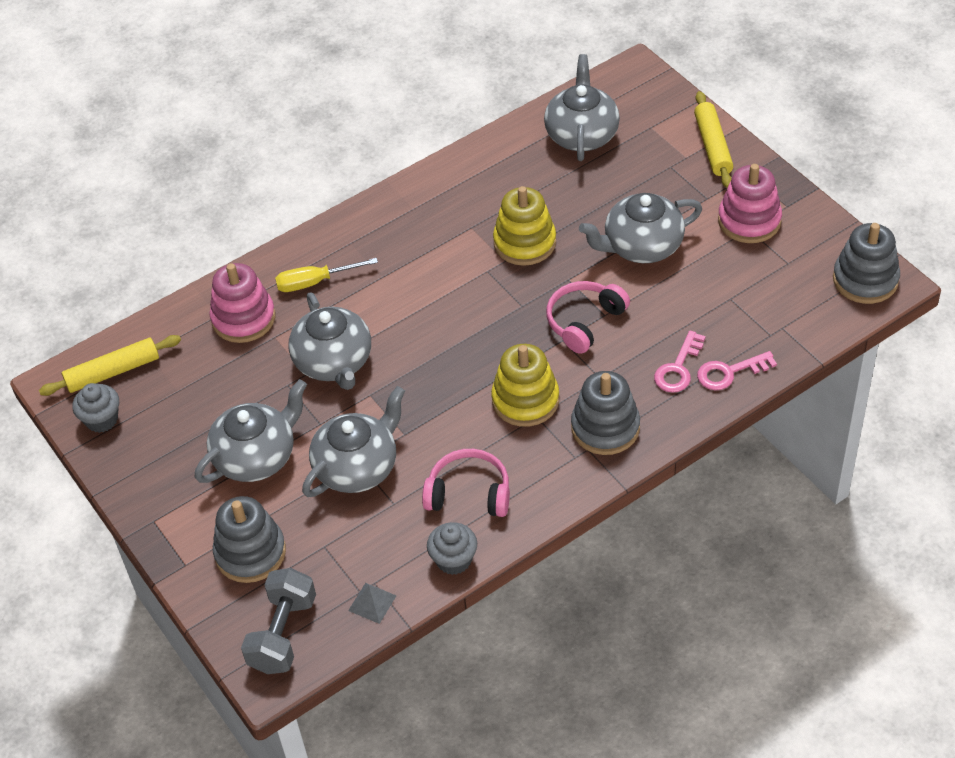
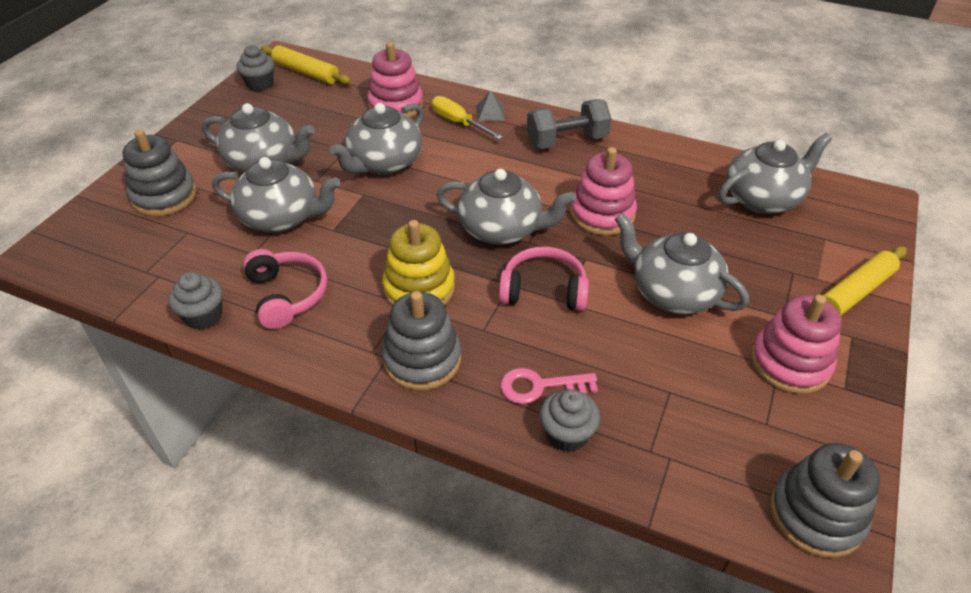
camera: 55 degrees right, 5 degrees down
grey dumbbell [241,568,316,674] -> grey dumbbell moved to [527,99,612,149]
grey pyramid [348,583,397,624] -> grey pyramid moved to [476,91,505,121]
yellow stacking toy [493,186,556,266] -> pink stacking toy [570,147,637,236]
pink key [697,351,777,390] -> grey cupcake [540,389,600,452]
none -> grey teapot [437,169,576,245]

